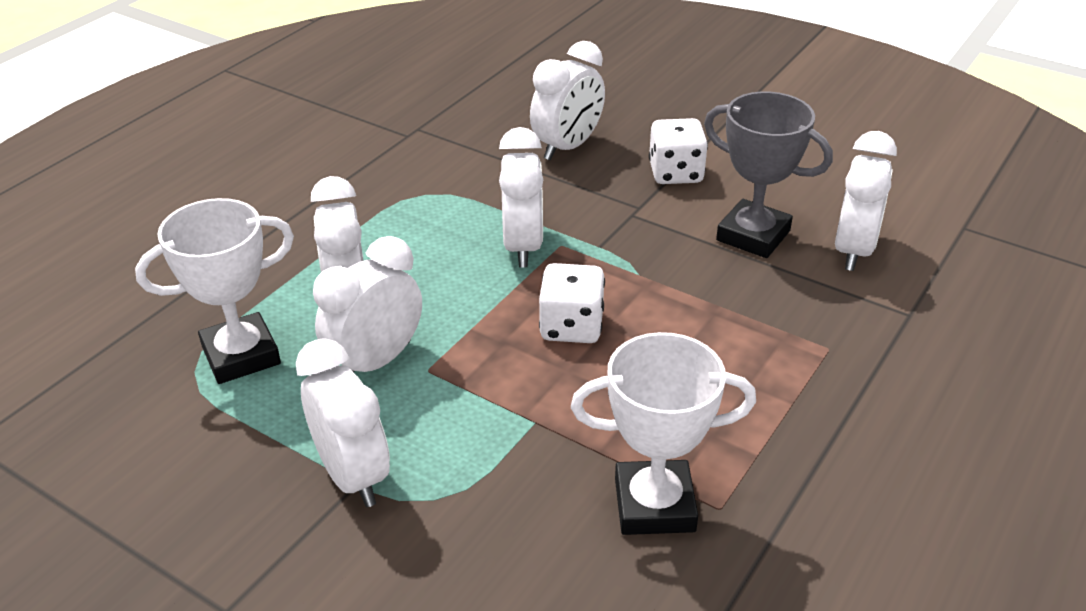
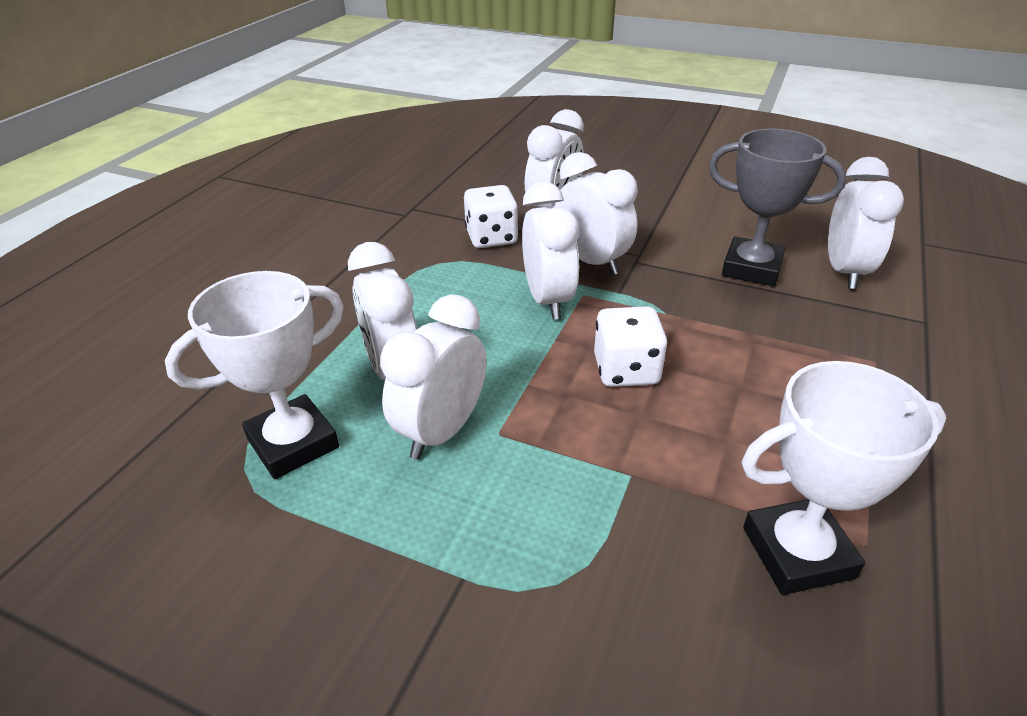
camera: 10 degrees left, 0 degrees up
white clock [296,338,390,507] -> white clock moved to [555,152,638,275]
white dice [649,118,708,184] -> white dice moved to [464,185,518,248]

